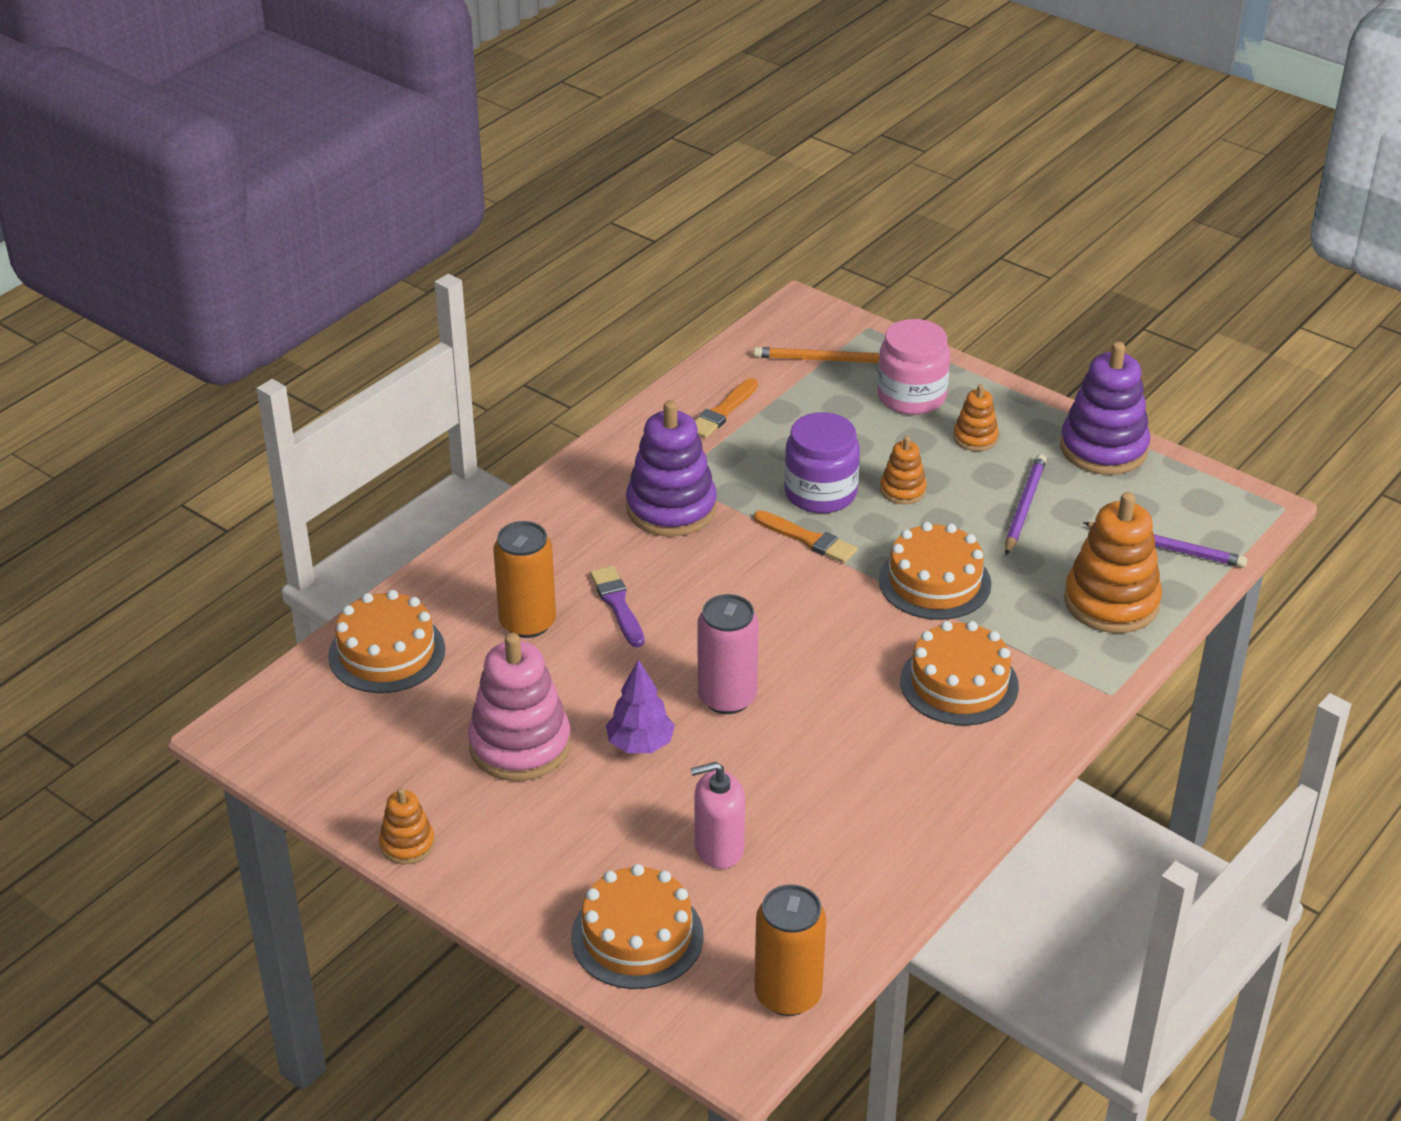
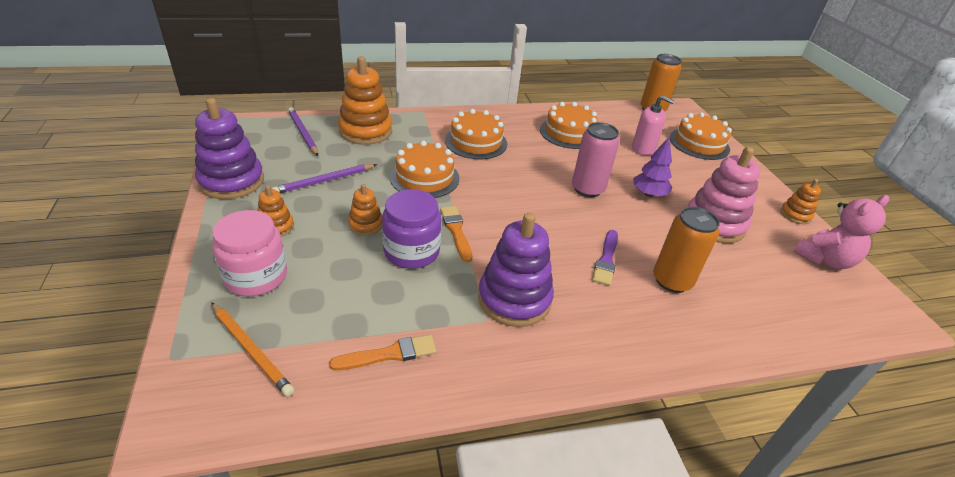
camera: 145 degrees left, 0 degrees up
orange cake [328,590,445,693] -> orange cake moved to [540,102,598,149]
none -> pink teddy bear [794,195,889,269]

